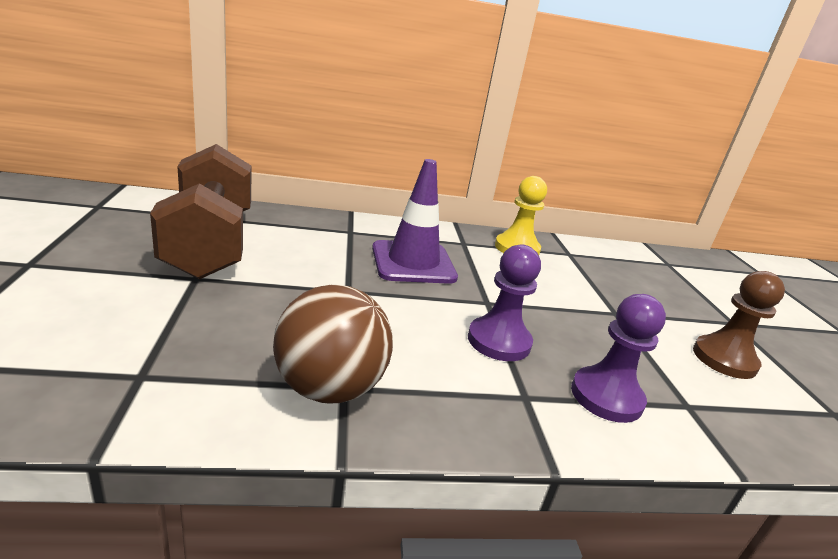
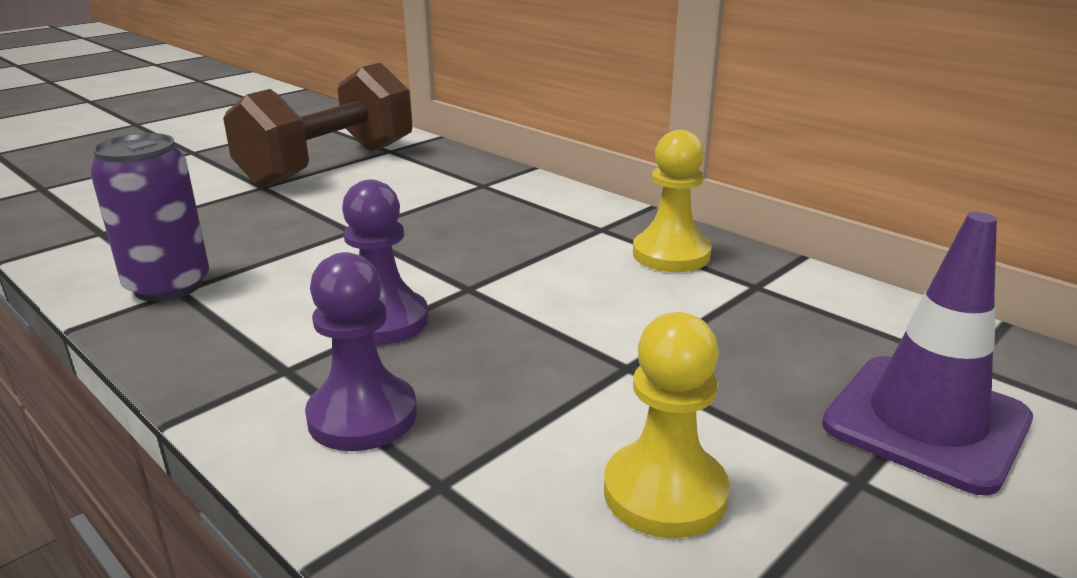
camera: 55 degrees right, 0 degrees up
brown ball [273,284,393,404] -> purple can [90,133,209,302]
purple traffic cone [372,159,458,284] -> purple traffic cone moved to [822,212,1033,496]
brown pawn [693,271,785,379] -> yellow pawn [604,312,730,538]

